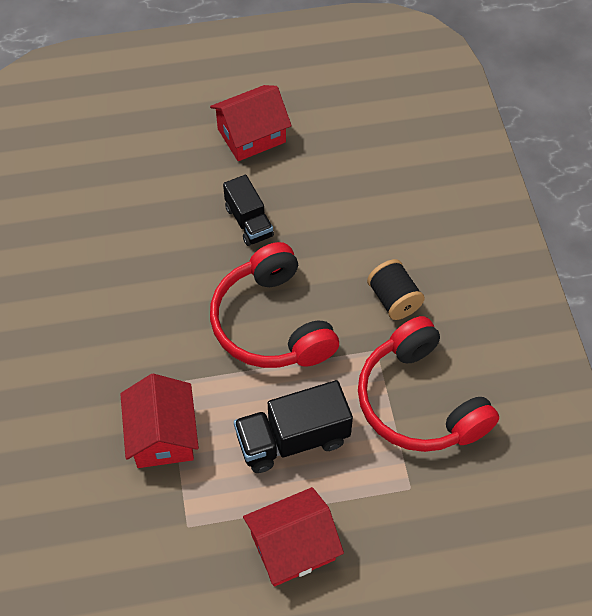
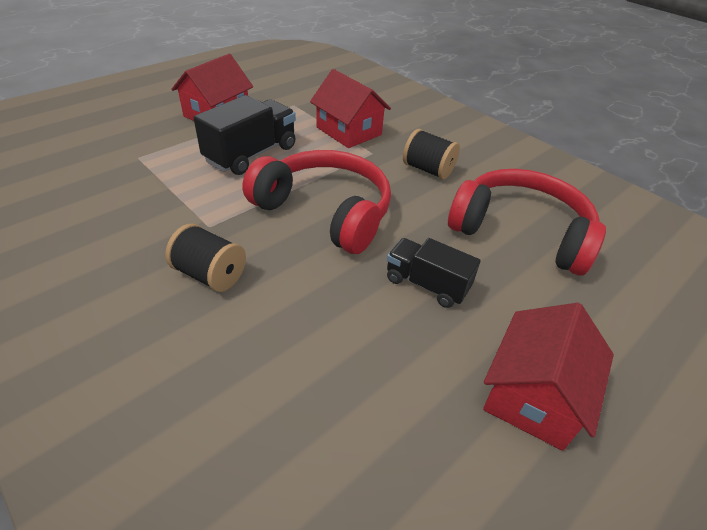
camera: 145 degrees right, 15 degrees down
red headphones [358,316,499,452] -> red headphones moved to [448,169,606,276]
none -> black spool [403,129,460,180]

